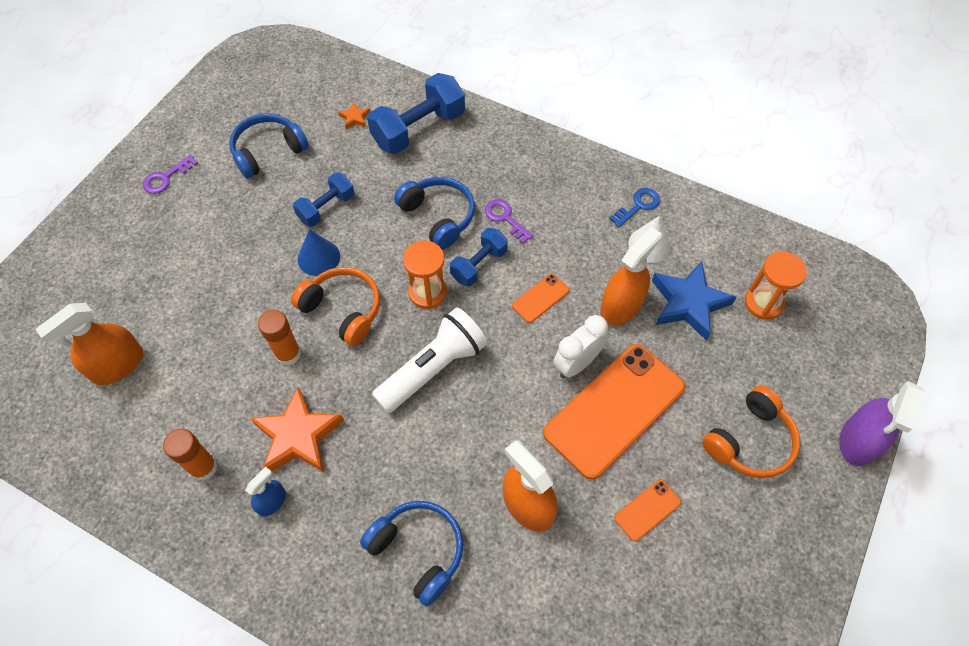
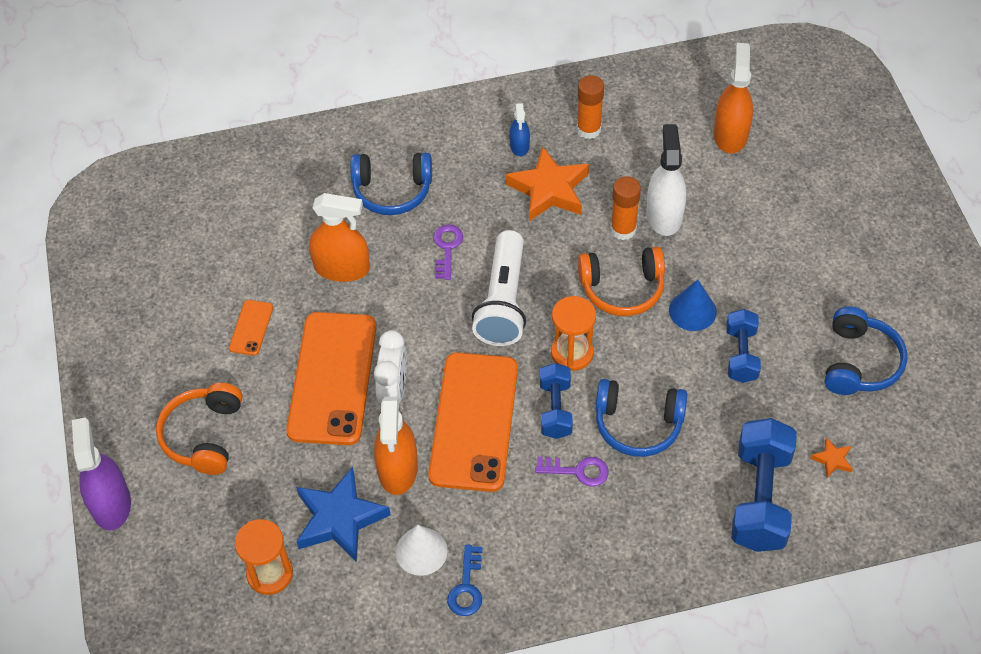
camera: 140 degrees right, 5 degrees down
purple key [143,155,198,194] -> purple key moved to [433,224,463,280]
orange phone [512,274,569,323] -> orange phone [428,352,518,492], size x2.34
none -> white spray bottle [647,124,686,236]

